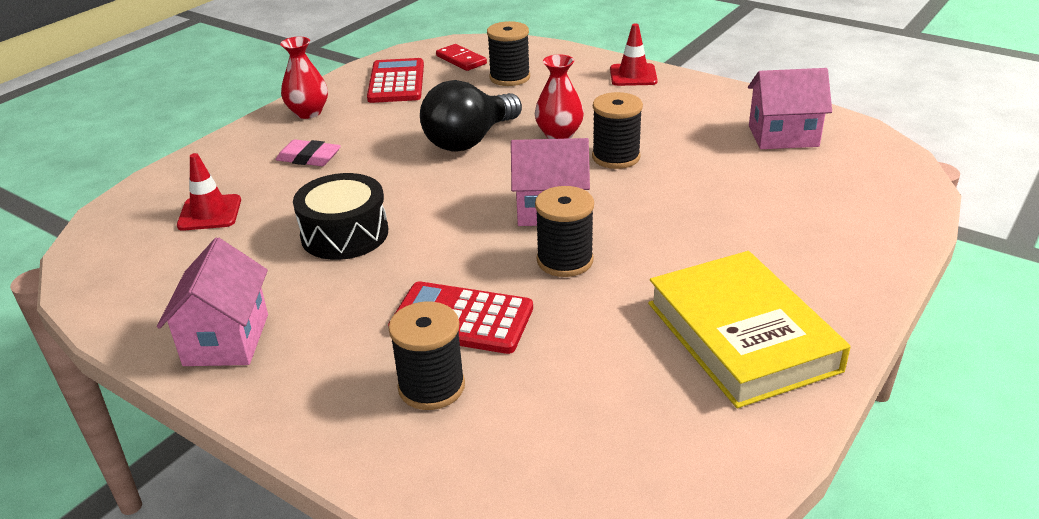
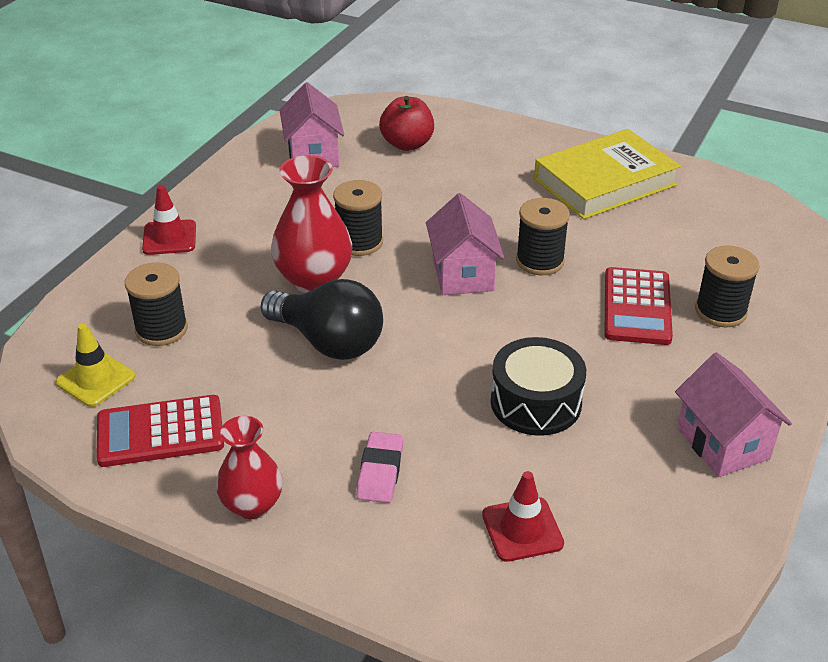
camera: 100 degrees left, 5 degrees up
pink house [157,238,268,366] -> pink house turned 75 degrees clockwise [675,352,792,477]
red domino [436,44,487,71] -> yellow traffic cone [56,323,135,407]
red vase [535,54,584,139] -> red vase [271,155,352,293], size x1.53
none -> red apple [379,96,434,151]

